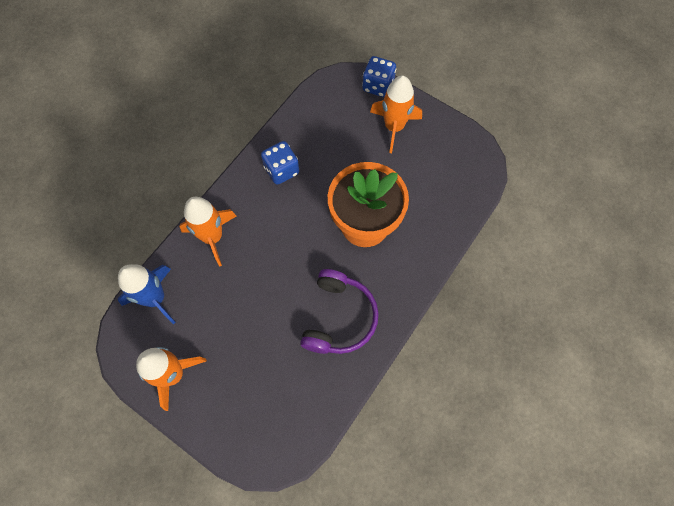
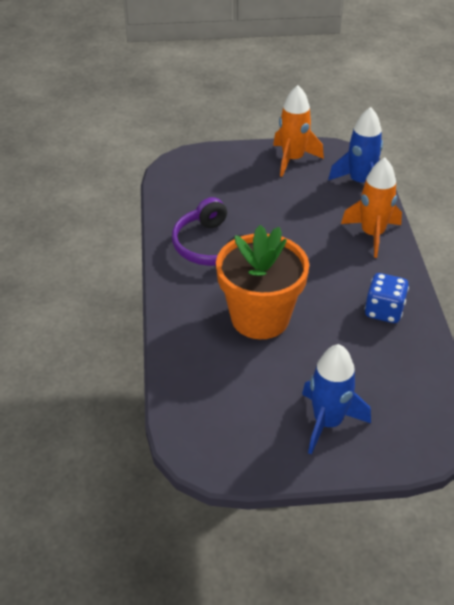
camera: 140 degrees right, 25 degrees down
blue dice [362,56,396,97] -> none
orange rocket [370,75,422,153] -> blue rocket [302,344,371,455]

